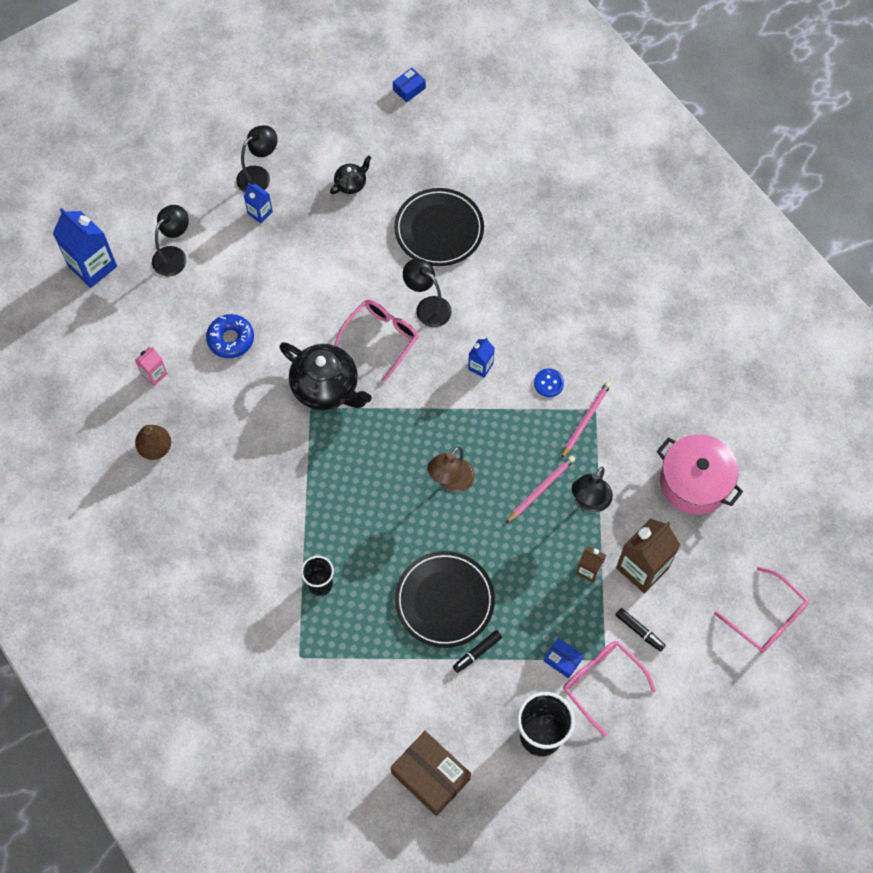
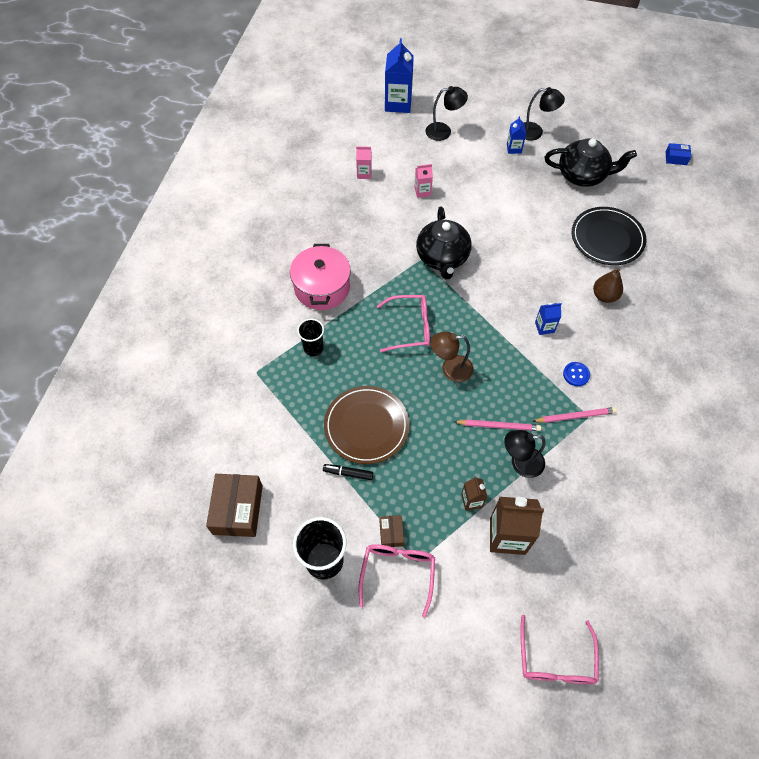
camera: 50 degrees right, 5 degrees down
brown pear [135,425,171,460] -> brown pear moved to [593,268,623,303]
blue donut [206,314,254,358] -> pink carton [414,164,433,198]
black teapot [330,155,372,194] -> black teapot [545,138,637,187], size x2.00
pink glasses [334,300,419,382] -> pink glasses moved to [377,295,430,352]
black plate [395,551,495,648] -> brown plate [324,386,409,464]
black lamp [403,258,452,327] -> none
blue box [544,638,584,679] -> brown box [379,515,404,547]
black marker [616,608,666,652] -> none
pink pot [657,434,743,515] -> pink pot moved to [290,244,351,310]

